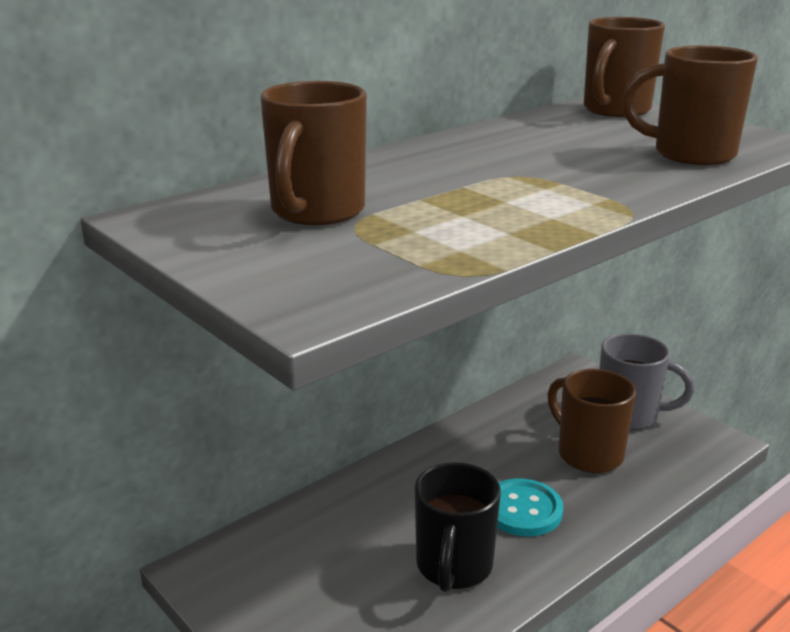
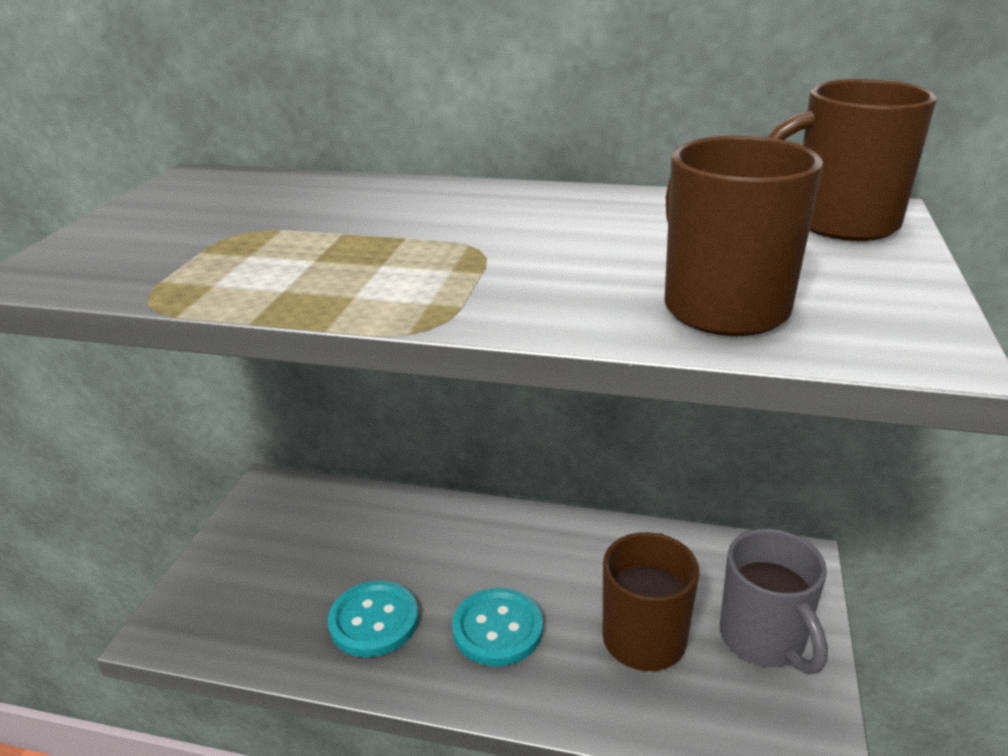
camera: 55 degrees right, 5 degrees up
brown mug [260,81,367,225] -> none
black mug [415,462,501,592] -> turquoise button [328,581,418,657]

